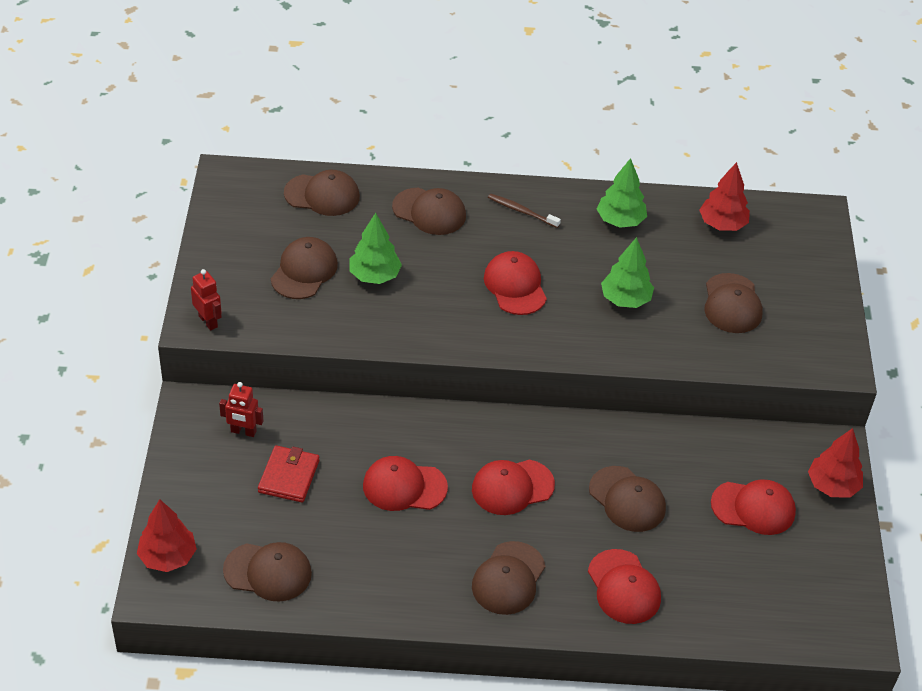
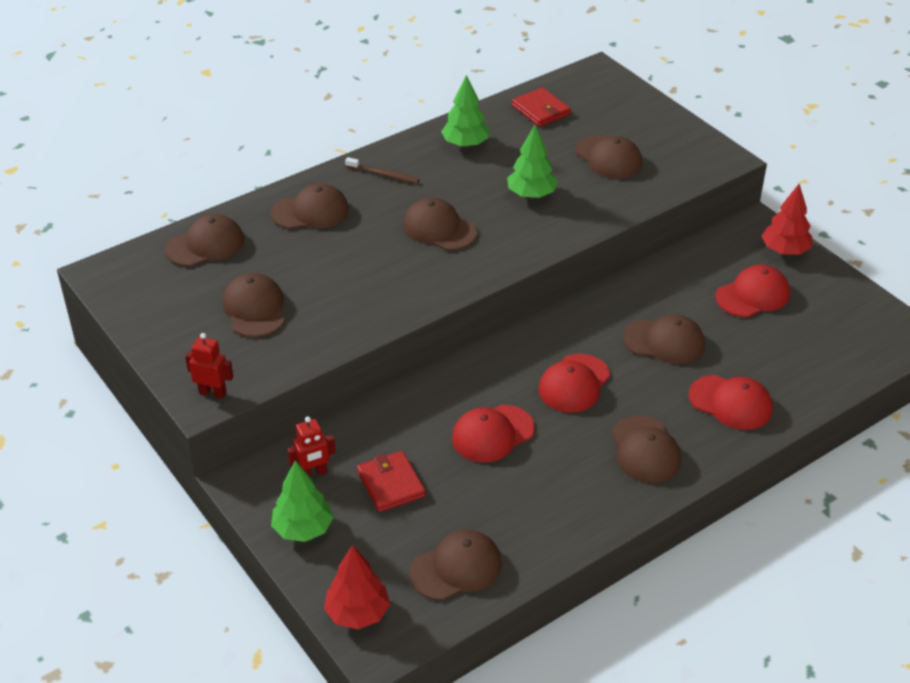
camera: 35 degrees left, 5 degrees down
green tree [350,213,402,284] -> green tree moved to [271,460,334,542]
red cap [484,251,547,315] -> brown cap [403,198,477,250]
brown toothbrush [488,194,561,228] -> brown toothbrush turned 150 degrees counterclockwise [345,157,419,184]
red tree [699,162,750,231] -> red wallet [512,87,571,127]

